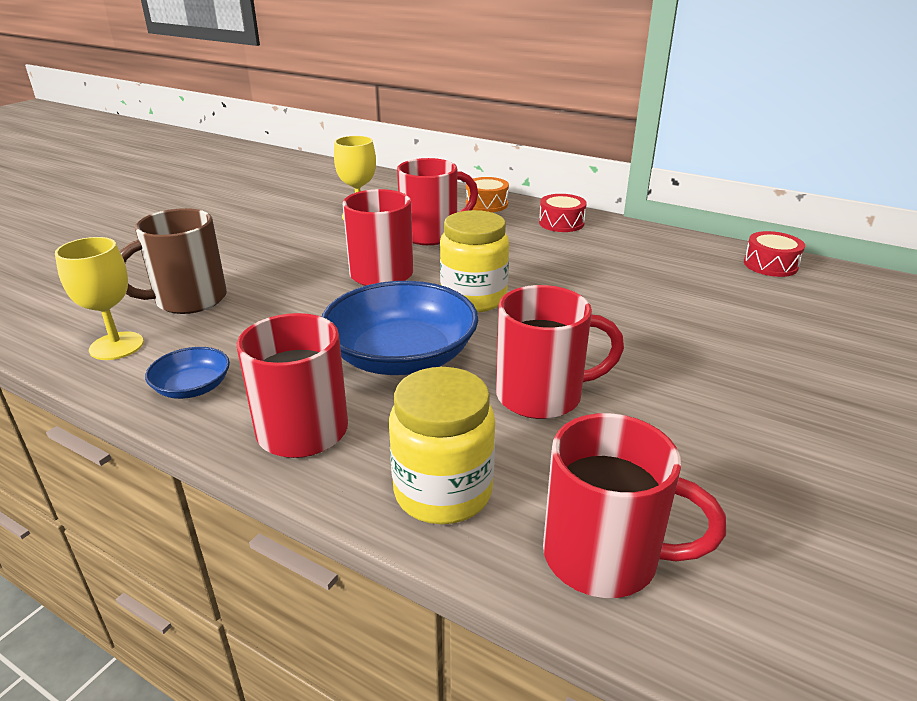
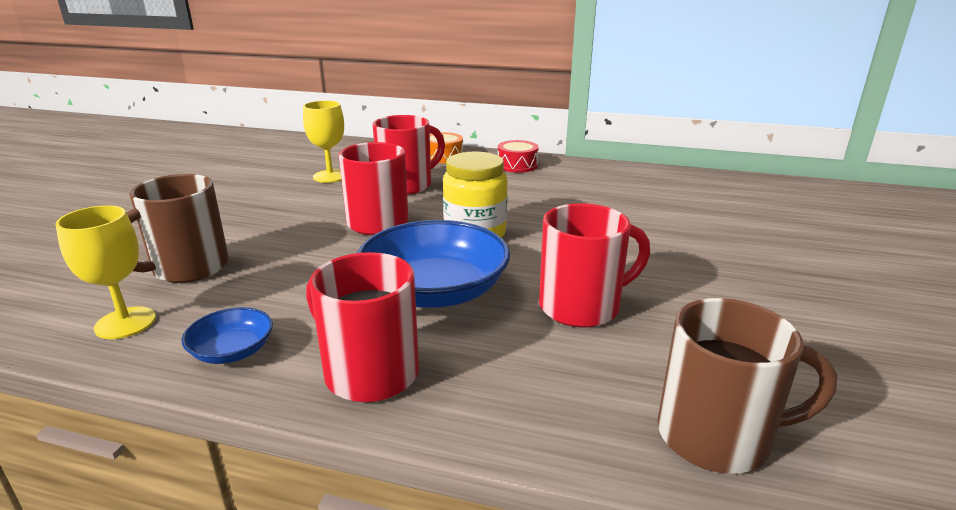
camera: 15 degrees left, 5 degrees down
yellow jar [389,367,495,524] -> none
red mug [543,413,726,598] -> brown mug [657,298,838,474]
red drum [744,231,805,277] -> none

